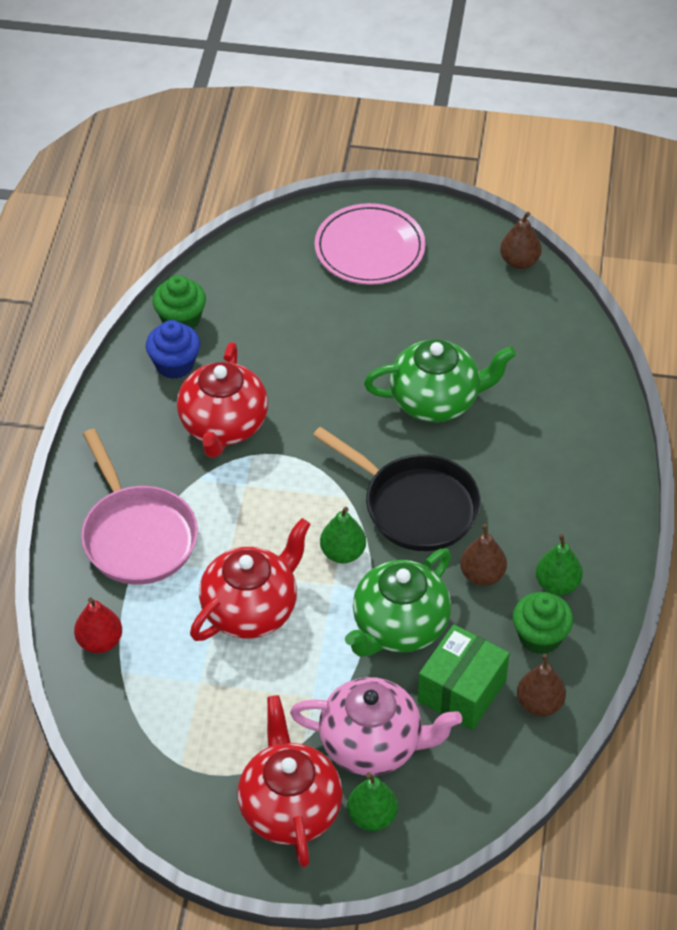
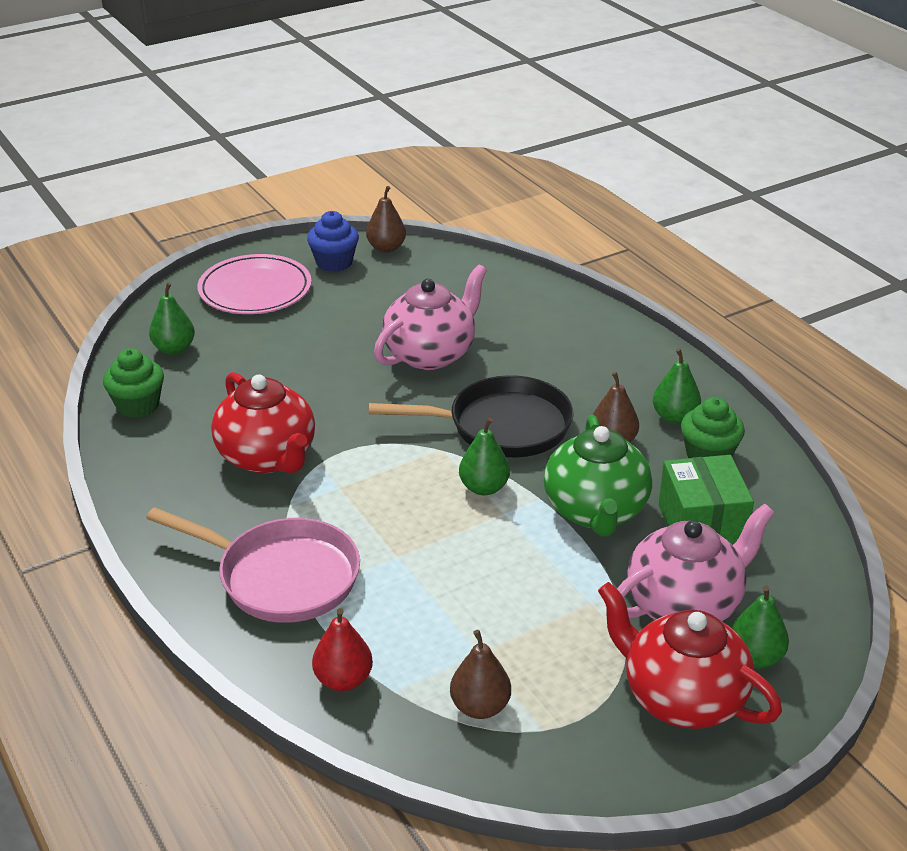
camera: 40 degrees left, 15 degrees down
blue cupcake [146,320,200,379] -> blue cupcake moved to [307,211,359,272]
red teapot [190,518,311,641] -> none
green teapot [364,339,516,422] -> pink teapot [374,264,487,370]
brown pear [517,654,566,716] -> brown pear moved to [450,630,511,719]
none -> green pear [149,282,195,354]

